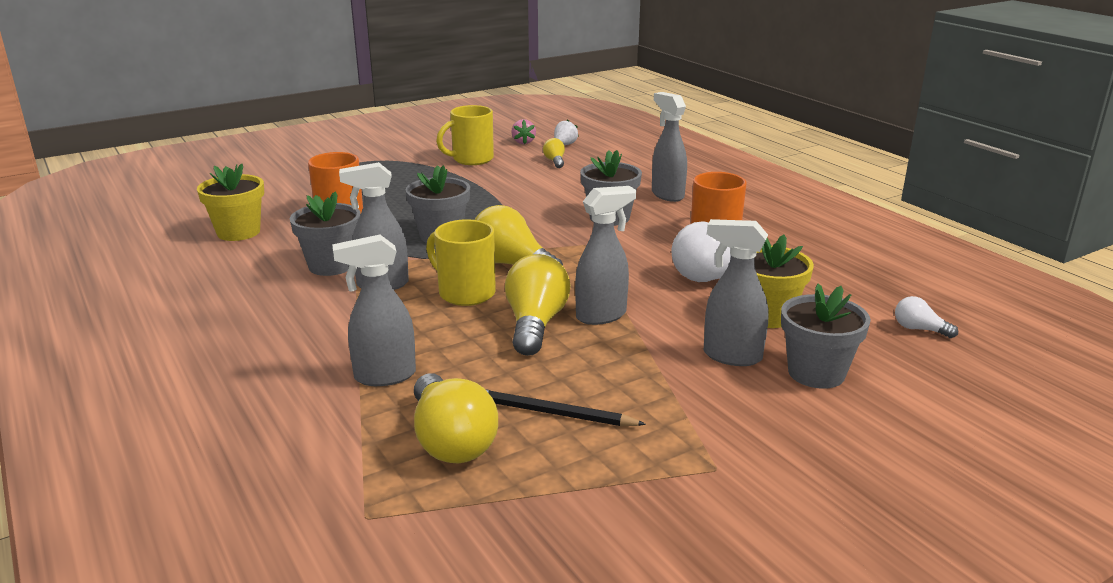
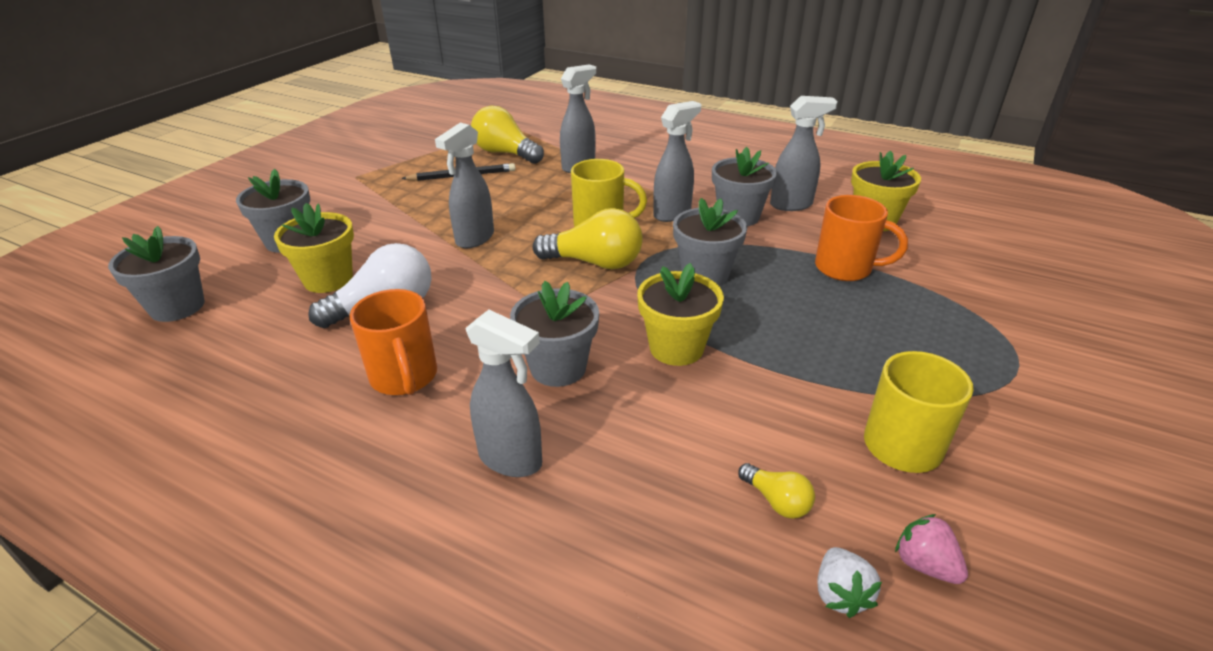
camera: 150 degrees right, 10 degrees up
yellow light bulb [505,254,570,356] -> none
grey spray bottle [704,219,768,366] -> grey spray bottle moved to [770,96,838,211]
white light bulb [895,296,958,338] -> grey flower pot [108,226,205,322]
none -> yellow flower pot [637,263,724,366]

